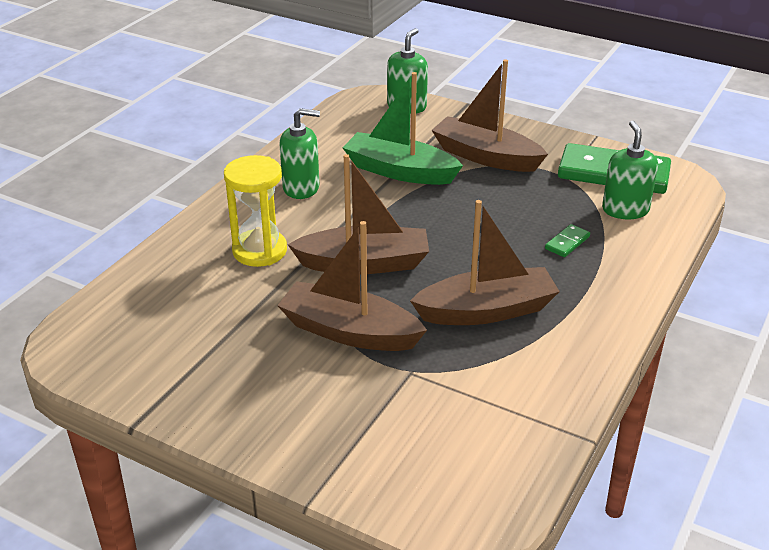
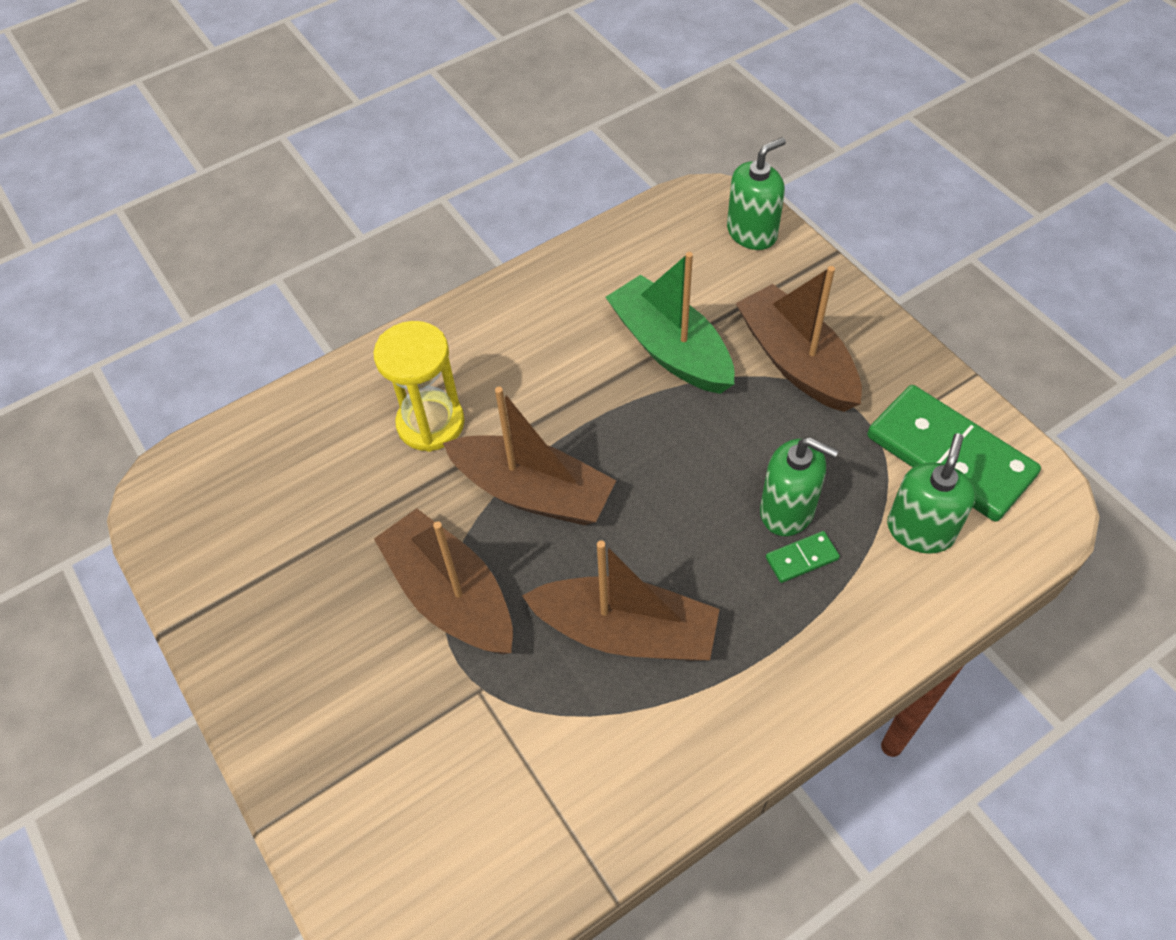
camera: 30 degrees right, 20 degrees up
green soap dispenser [280,108,320,199] -> green soap dispenser moved to [760,437,839,536]

